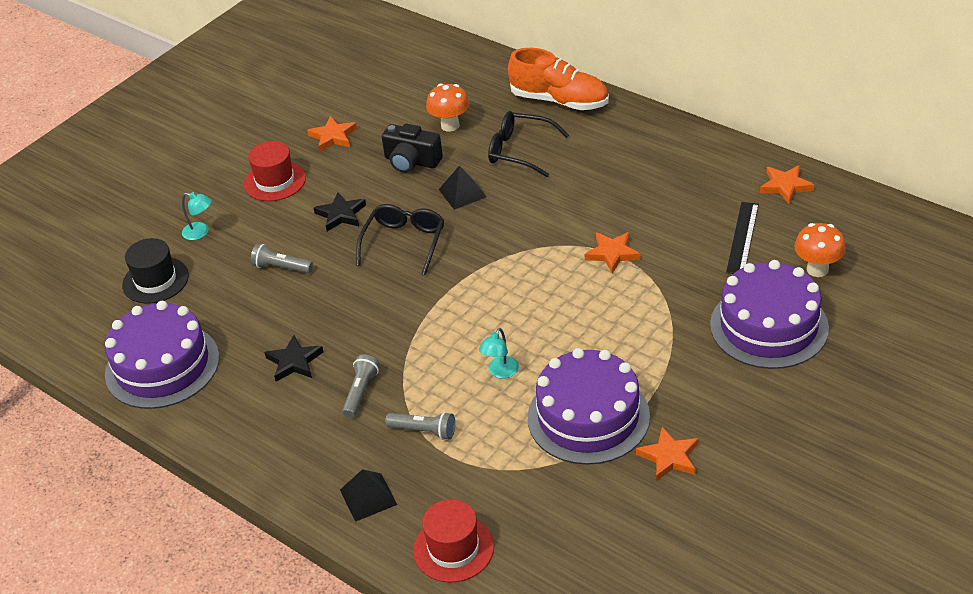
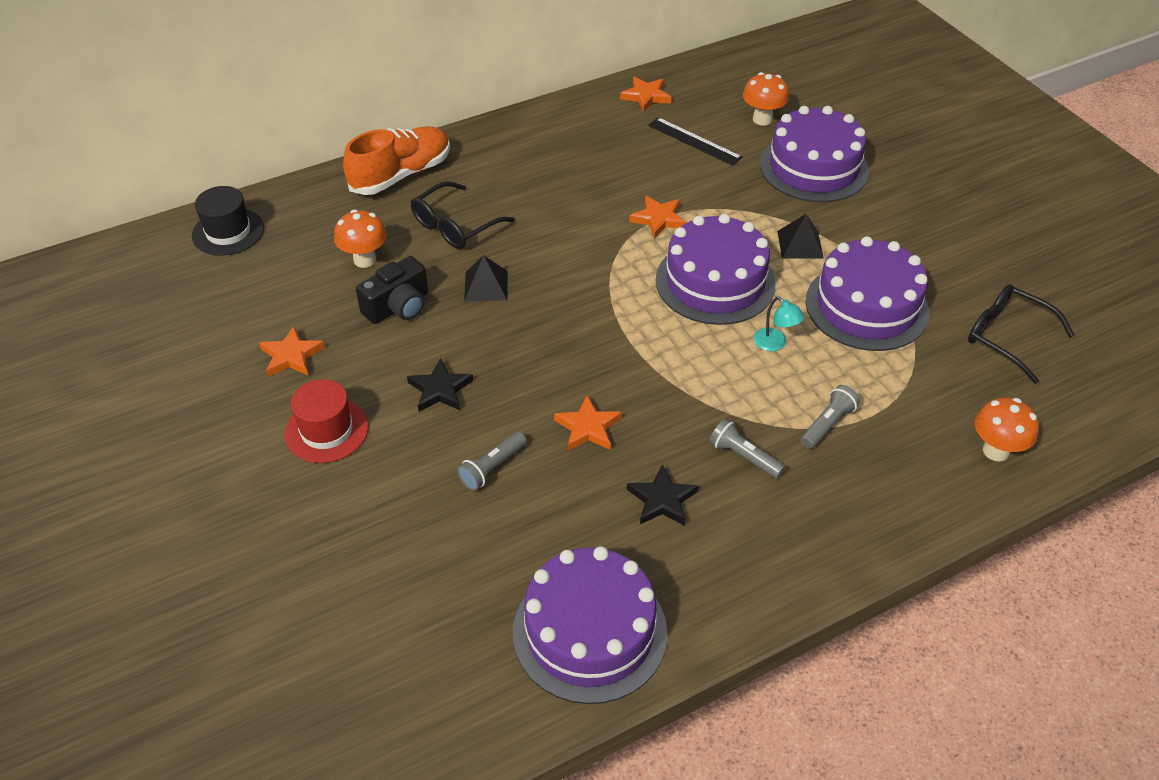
camera: 70 degrees left, 5 degrees up
black hat [122,238,189,304] -> black hat moved to [192,186,264,256]
turquoise lamp [182,192,212,240] -> none
black pyramid [340,469,397,522] -> black pyramid moved to [777,214,824,259]
black glasses [356,204,444,275] -> black glasses moved to [968,284,1075,384]
red hat [413,499,494,582] -> orange mushroom [975,398,1039,461]
orange star [636,427,698,481] -> orange star moved to [554,395,622,451]
none -> purple cake [656,214,776,325]

